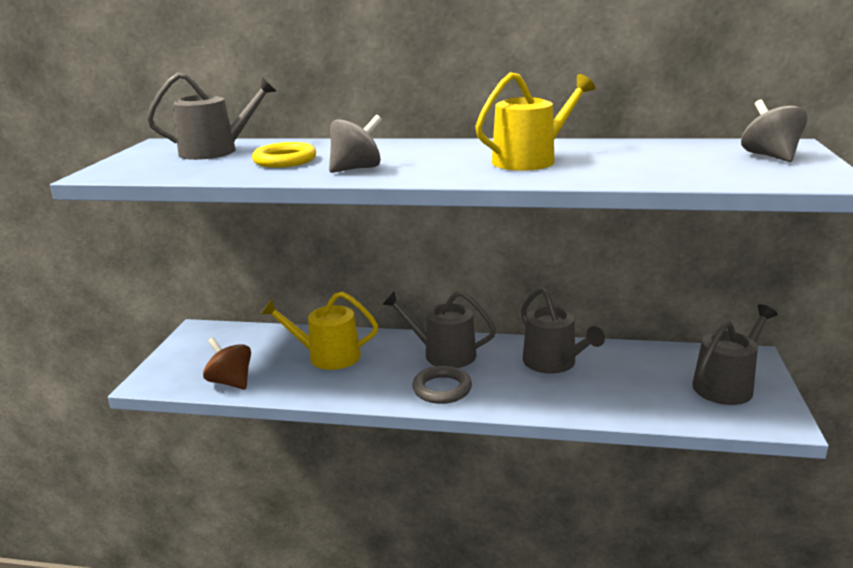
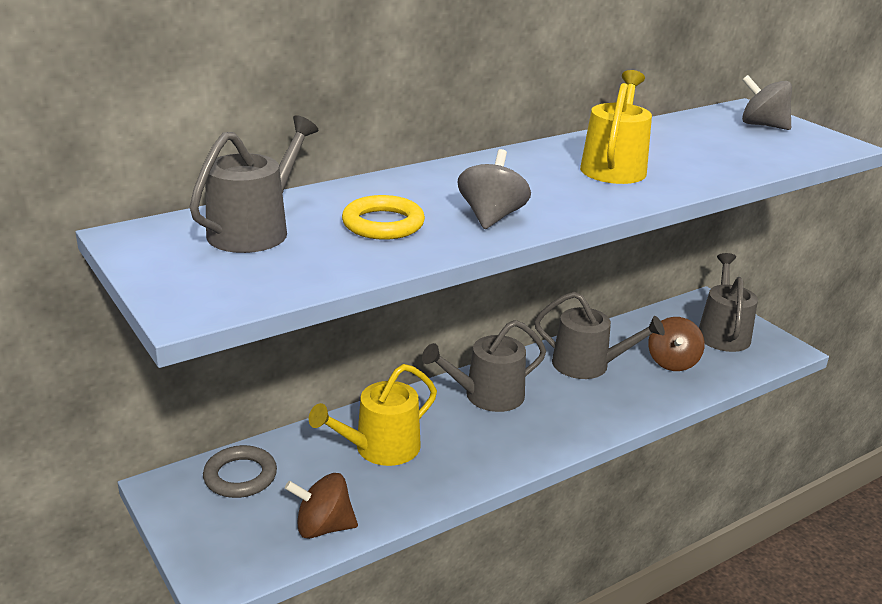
camera: 45 degrees left, 5 degrees up
grey ring [412,366,472,404] -> grey ring moved to [203,445,277,498]
none -> brown spinning top [648,317,705,371]

